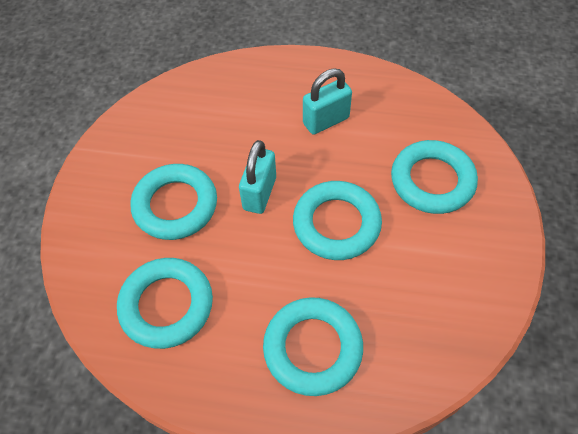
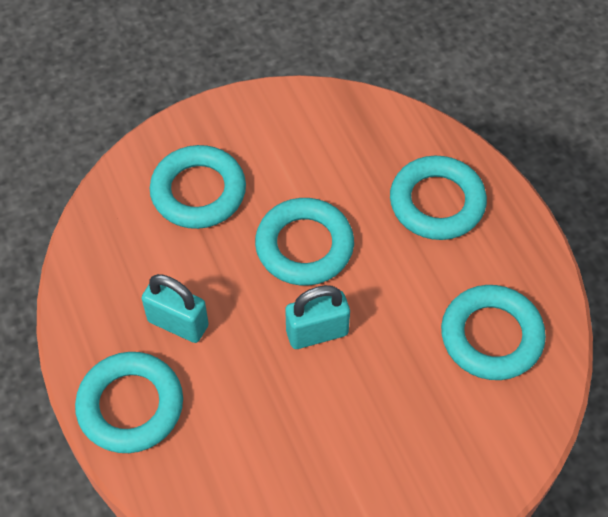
camera: 125 degrees left, 0 degrees up
turquoise ring [131,164,217,240] -> turquoise ring moved to [75,352,183,453]

